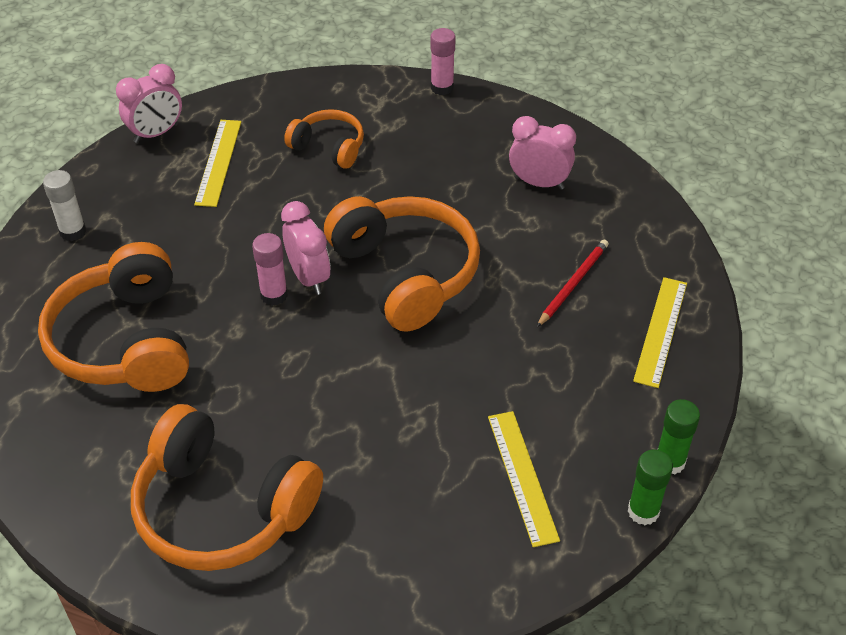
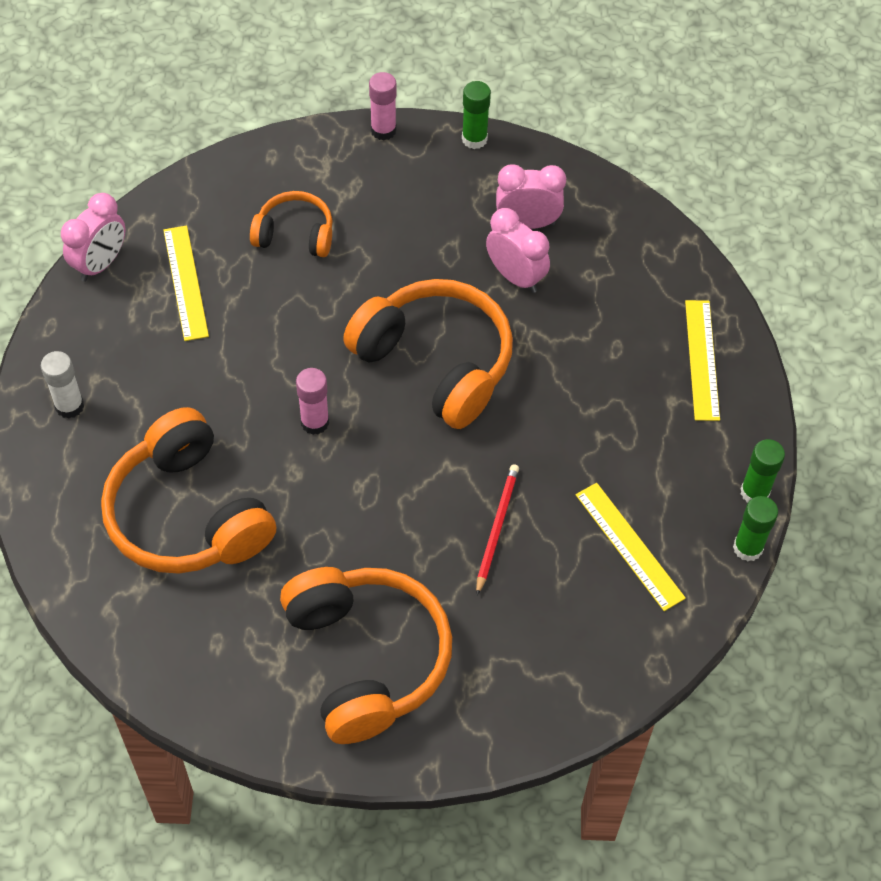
camera: 20 degrees left, 10 degrees up
orange headphones [131,404,323,571] -> orange headphones turned 120 degrees counterclockwise [280,567,452,744]
pink clock [281,201,330,295] -> pink clock moved to [486,208,550,293]
red pencil [537,240,609,327] -> red pencil moved to [476,464,519,595]
none -> green glue stick [462,81,491,149]

